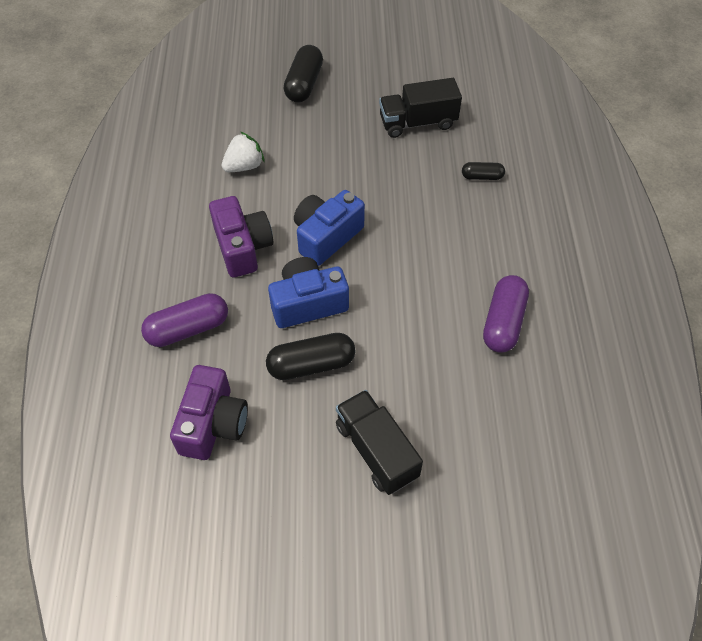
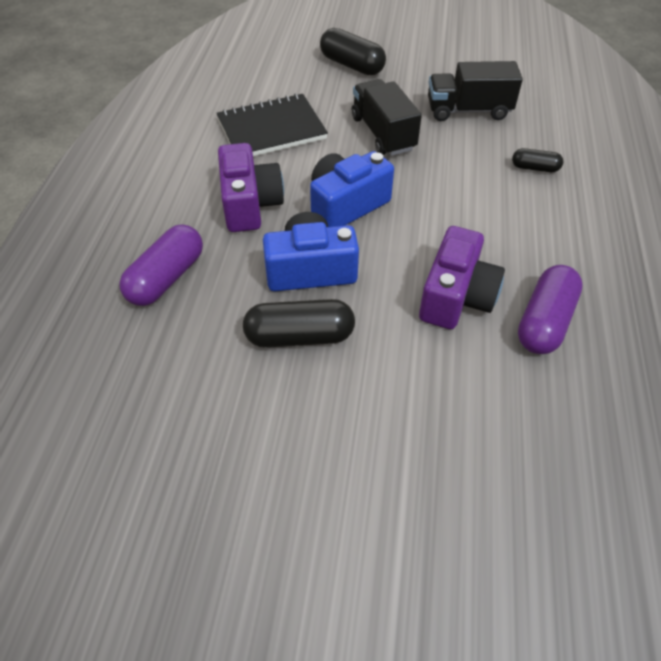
camera: 10 degrees right, 5 degrees down
purple capsule [141,293,228,347] -> purple capsule turned 45 degrees counterclockwise [119,224,203,306]
purple camera [170,365,248,460] -> purple camera moved to [419,226,505,329]
white strawberry [222,132,265,172] -> black notebook [217,93,328,156]
black capsule [283,45,323,102] -> black capsule turned 75 degrees counterclockwise [320,28,386,75]
black truck [336,390,423,495] -> black truck moved to [352,79,422,156]

